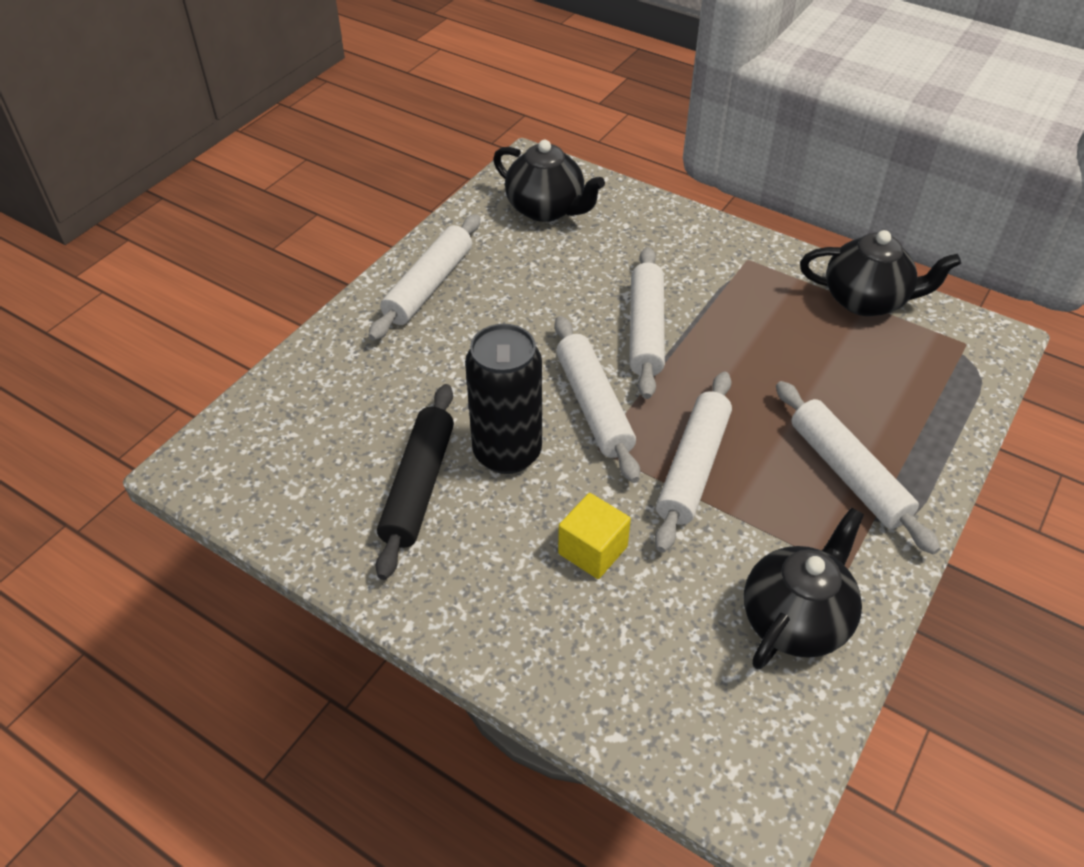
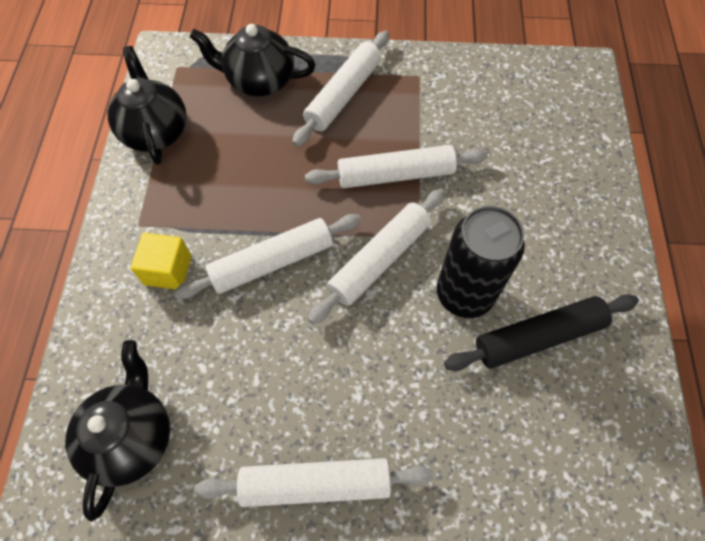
camera: 120 degrees left, 15 degrees up
yellow cube [558,493,631,579] -> yellow cube moved to [130,233,192,290]
black teapot [744,507,864,669] -> black teapot moved to [190,24,315,97]

